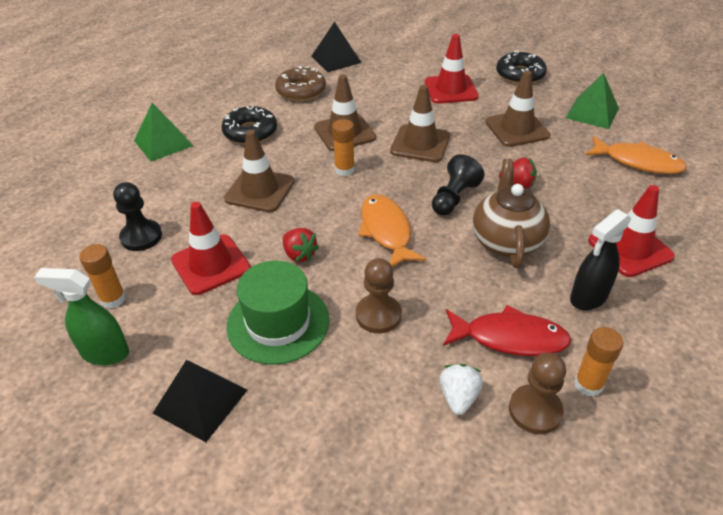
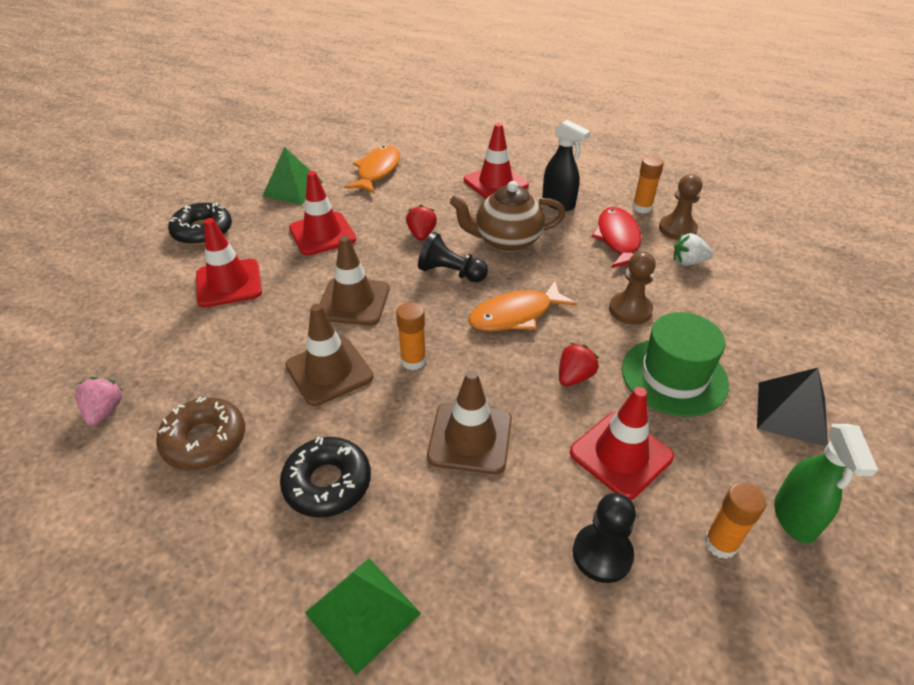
camera: 100 degrees left, 0 degrees up
black pyramid [311,22,362,72] -> pink strawberry [75,377,122,426]
brown traffic cone [486,71,550,147] -> red traffic cone [289,171,356,255]

